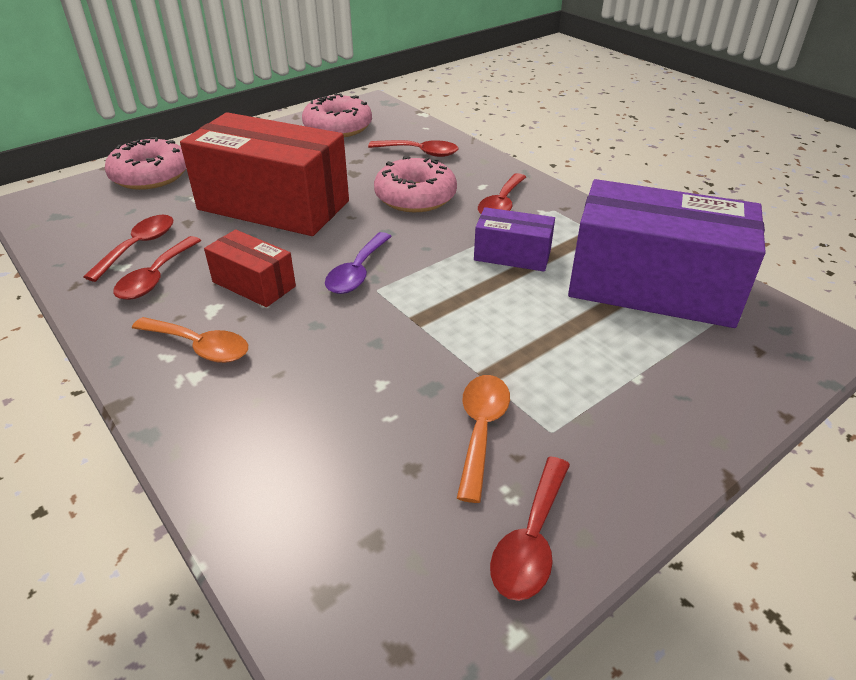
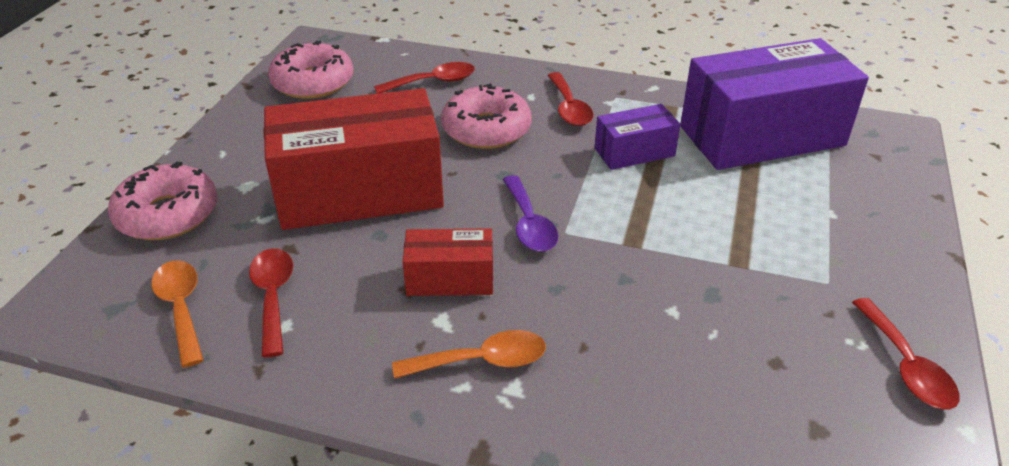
camera: 35 degrees left, 0 degrees up
red spoon [113,236,201,300] -> none
orange spoon [457,375,510,503] -> orange spoon moved to [151,260,203,367]

